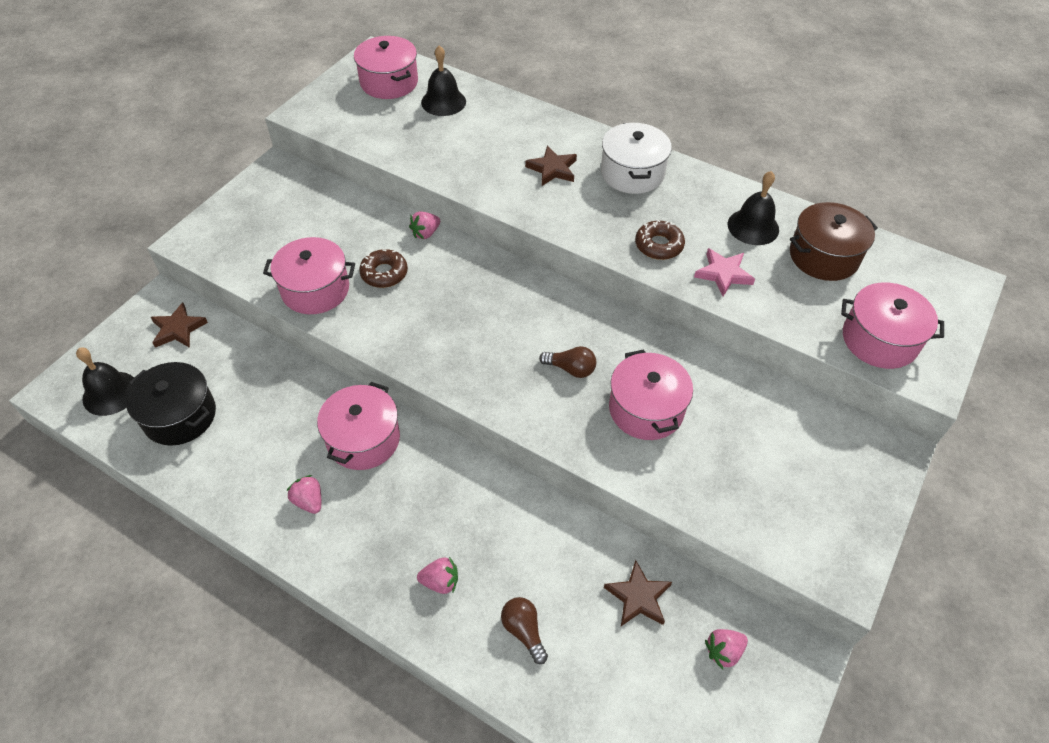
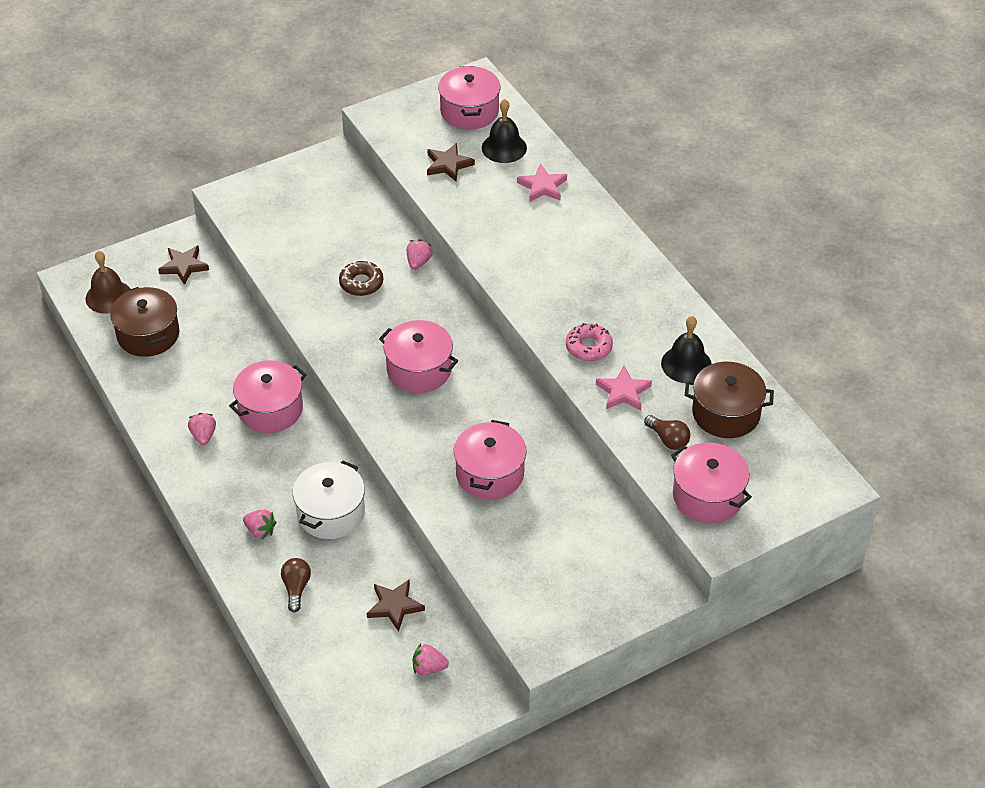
camera: 30 degrees right, 5 degrees down
black bell [76,347,134,416] -> brown bell [86,251,130,314]
black pot [126,362,216,446] -> brown pot [110,287,179,357]
pink pot [263,237,355,314] -> pink pot moved to [379,320,458,393]
pink strawberry [409,211,440,239] -> pink strawberry turned 120 degrees clockwise [407,239,432,270]
brown star [525,146,577,186] -> brown star moved to [427,143,475,181]
brown light bulb [539,346,596,378] -> brown light bulb moved to [644,415,690,450]
white pot [601,123,672,194] -> white pot moved to [292,461,365,539]
brown donut [635,219,685,260] -> pink donut [566,323,613,361]
none -> pink star [517,164,567,202]

